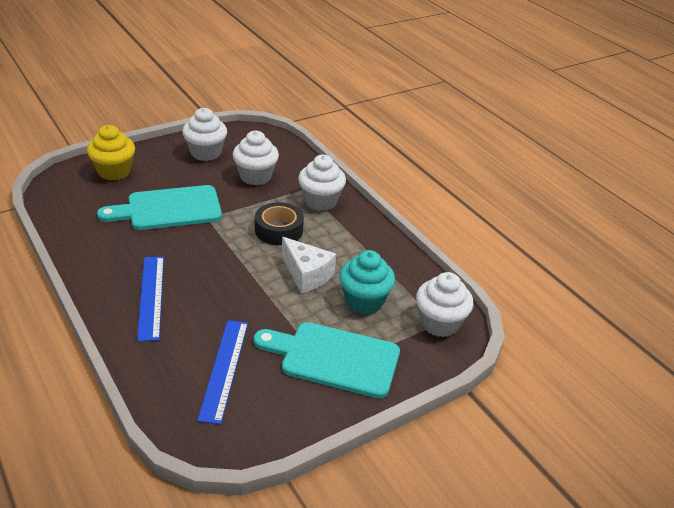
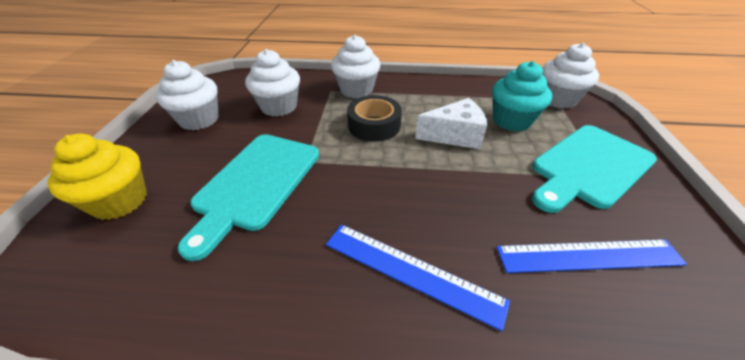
camera: 50 degrees left, 5 degrees up
blue ruler [197,320,248,424] -> blue ruler turned 45 degrees counterclockwise [496,239,687,273]

